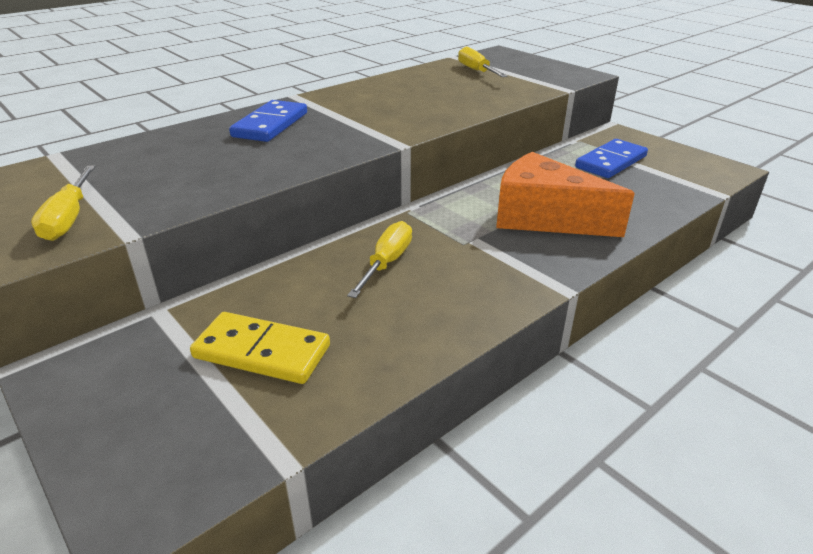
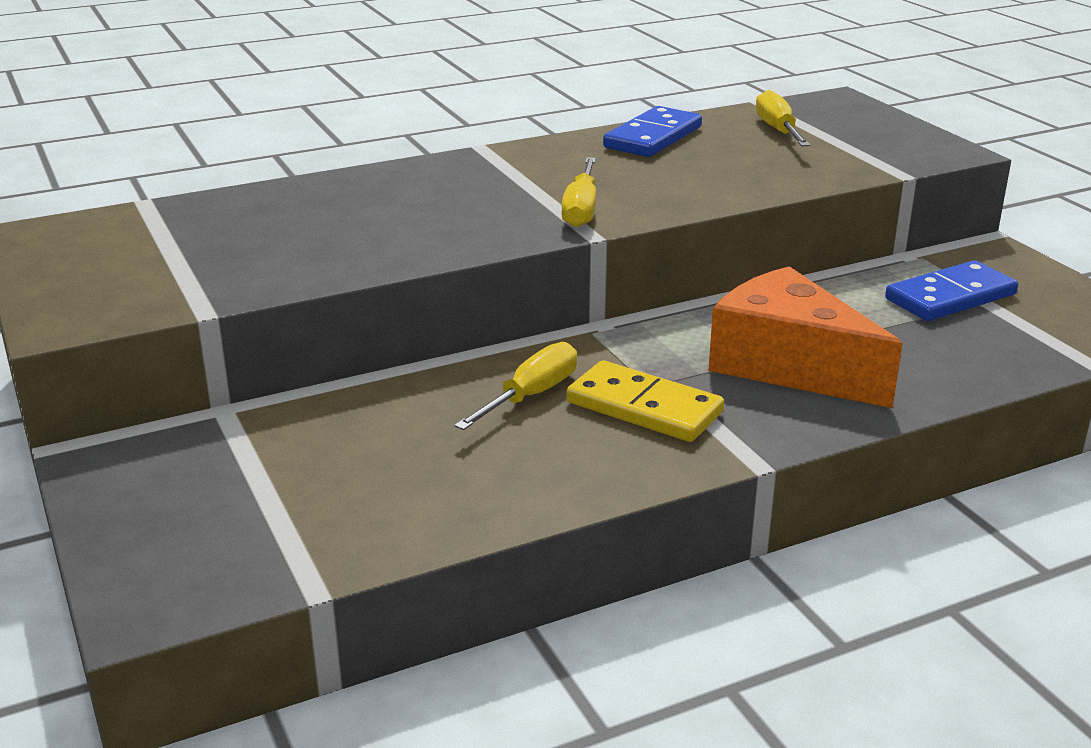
camera: 15 degrees right, 5 degrees down
yellow screwdriver [31,165,96,241] -> yellow screwdriver moved to [561,157,596,228]
yellow domino [190,312,330,384] -> yellow domino moved to [567,360,724,442]
blue domino [229,100,307,142] -> blue domino moved to [603,106,702,157]

